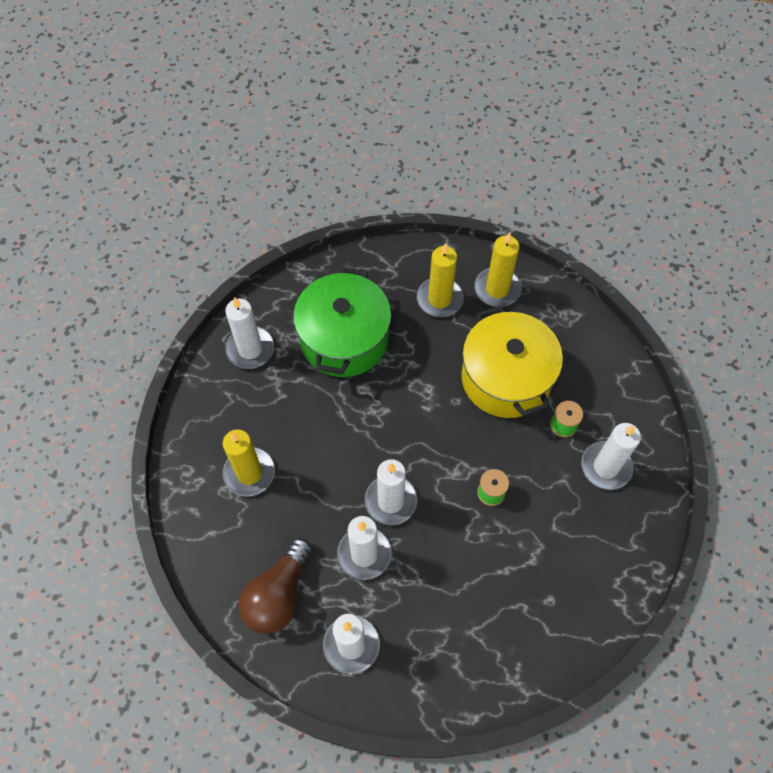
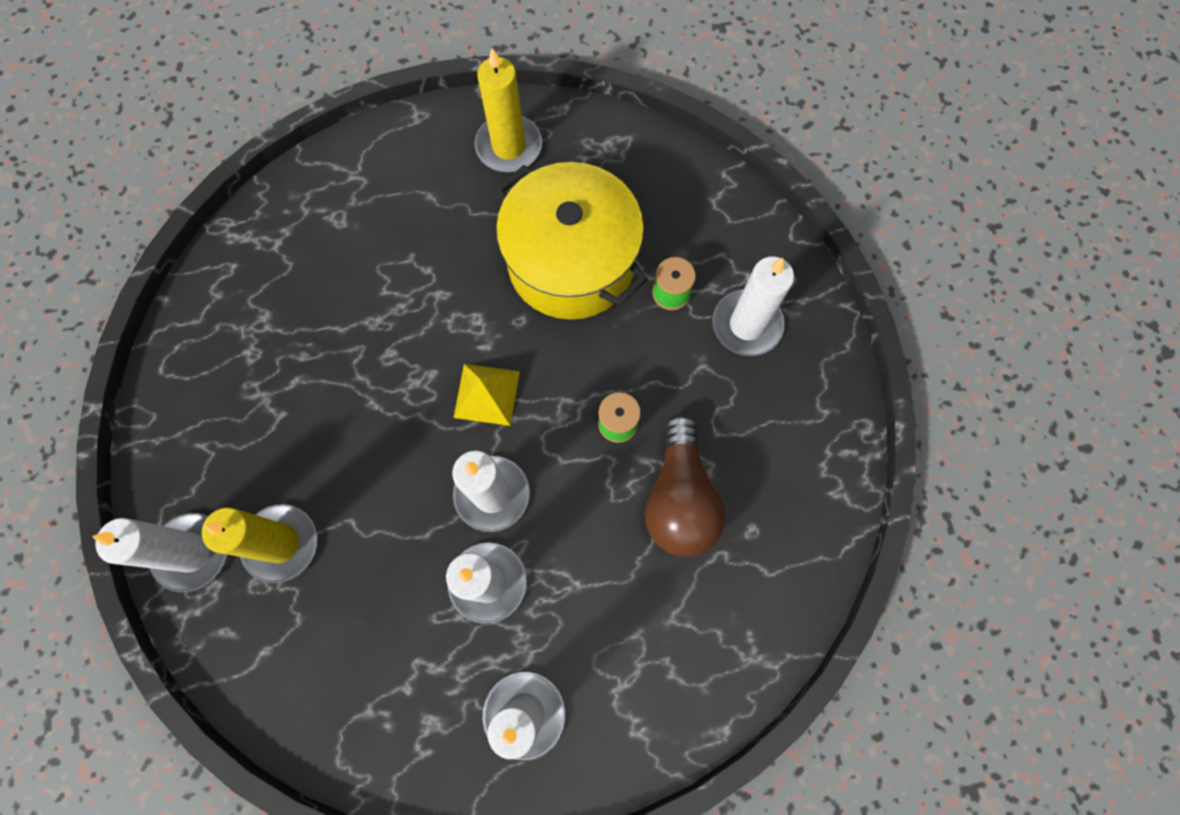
camera: 25 degrees left, 10 degrees up
white candle [225,297,274,369] -> white candle moved to [92,513,227,592]
brown light bulb [238,538,312,634] -> brown light bulb moved to [645,414,726,557]
green pot [293,267,391,377] -> none
yellow candle [417,243,464,317] -> none
none -> yellow pyramid [454,364,520,426]

